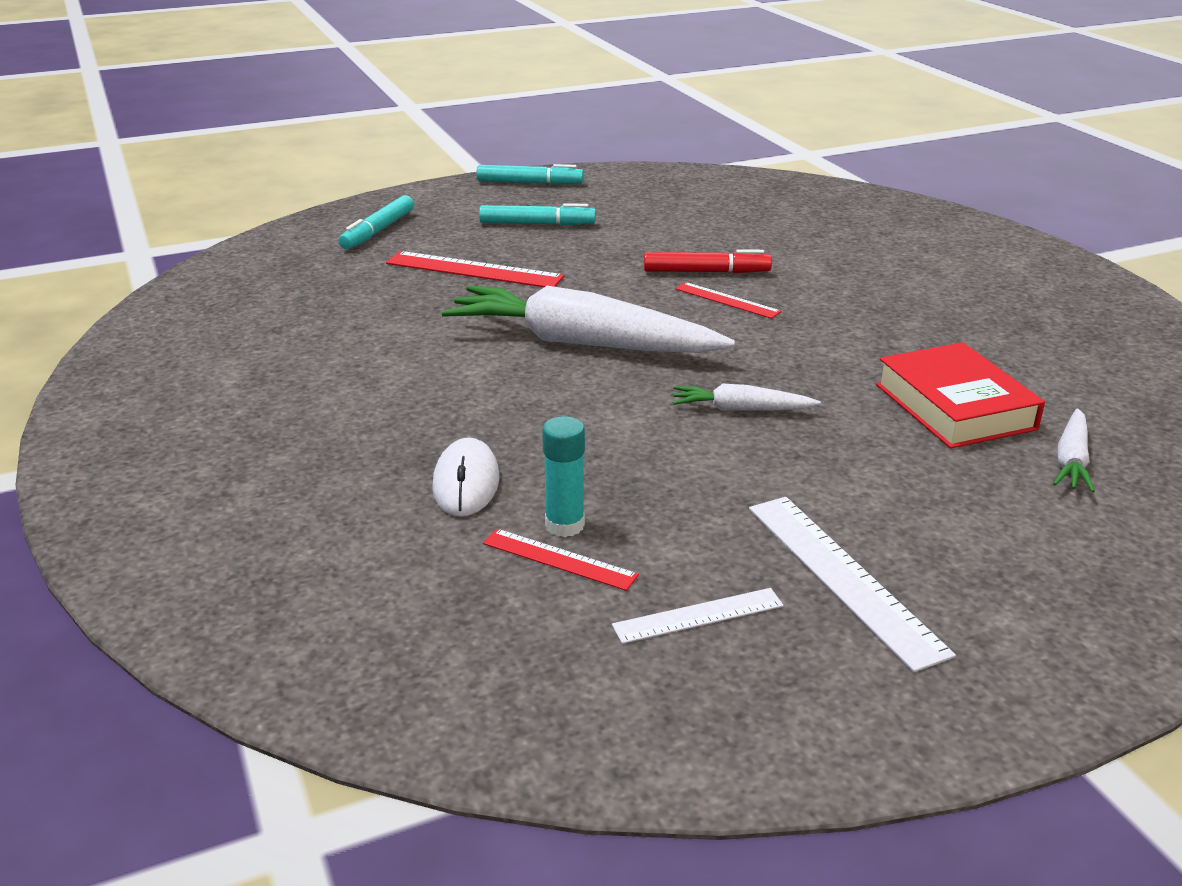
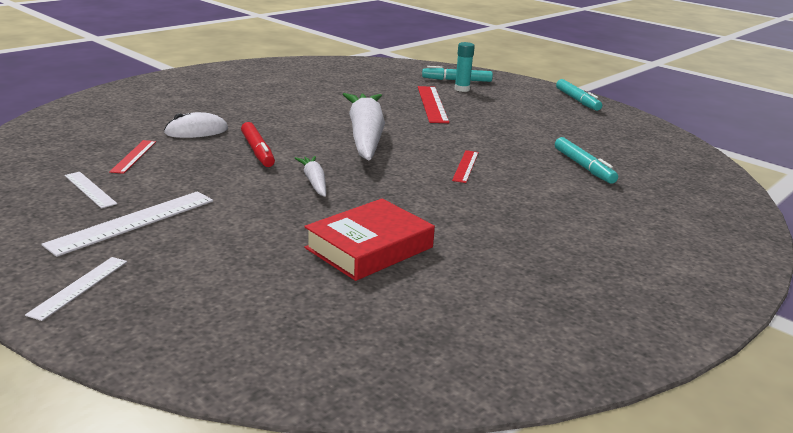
camera: 65 degrees right, 5 degrees down
turquoise marker [479,203,596,226] -> turquoise marker moved to [555,137,618,184]
turquoise glue stick [542,416,585,537] -> turquoise glue stick moved to [455,42,475,92]
red marker [644,249,772,273] -> red marker moved to [241,122,275,167]
white carrot [1053,408,1095,492] -> none
none -> white ruler [25,257,127,321]

